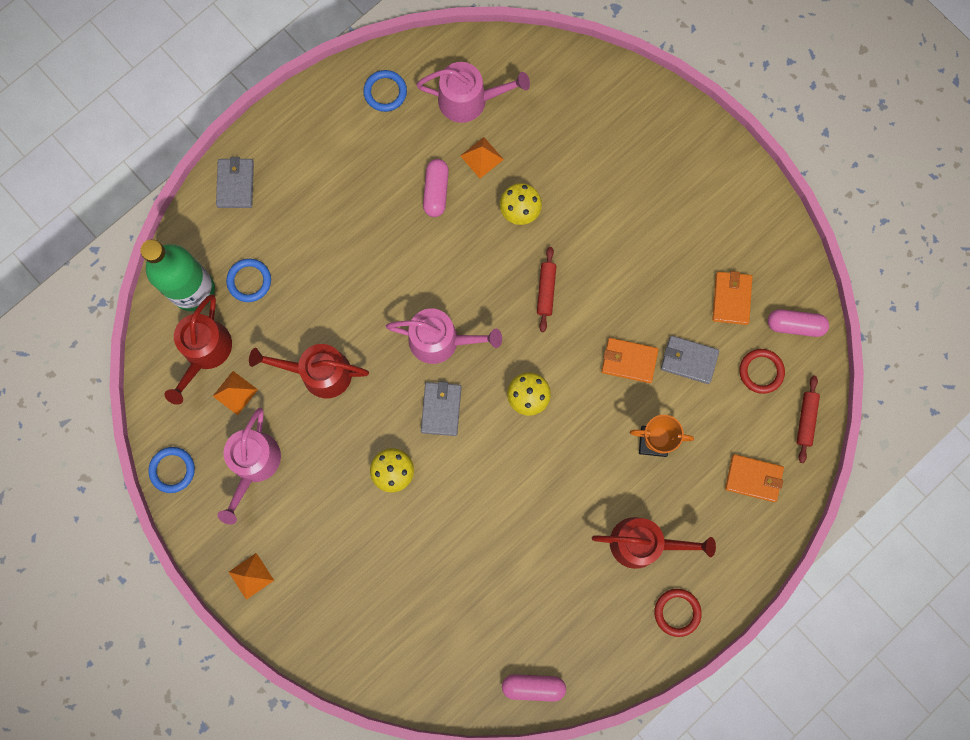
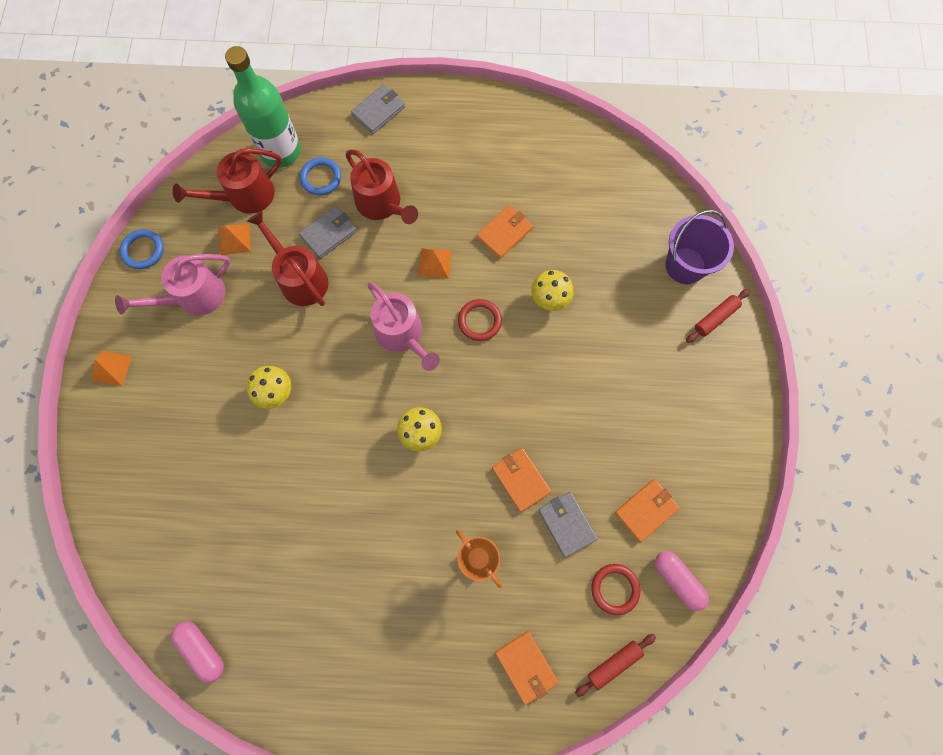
camera: 45 degrees right, 5 degrees down
blue ring [363,70,407,112] -> none
pink watering can [416,62,530,123] -> none
grey wallet [421,381,461,436] -> grey wallet moved to [299,206,357,259]
pink capsule [423,159,449,217] -> orange wallet [477,205,533,259]
orange pyramid [460,137,504,178] -> orange pyramid moved to [418,248,452,279]
red rolling pin [537,247,556,332] -> red rolling pin moved to [686,289,750,343]
red watering can [592,517,716,569] -> red watering can moved to [346,149,418,224]
red ring [654,589,702,637] -> red ring moved to [458,299,502,341]
none -> purple bucket [665,210,734,284]

